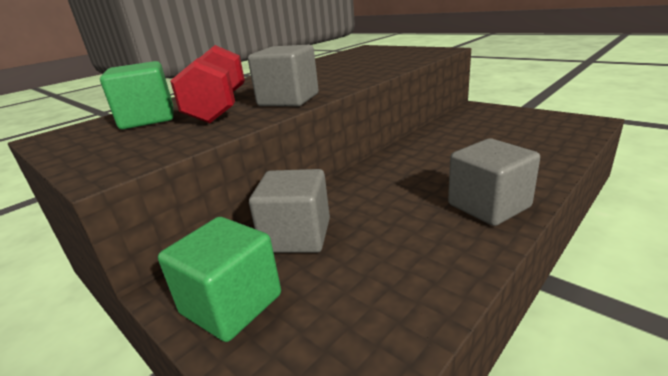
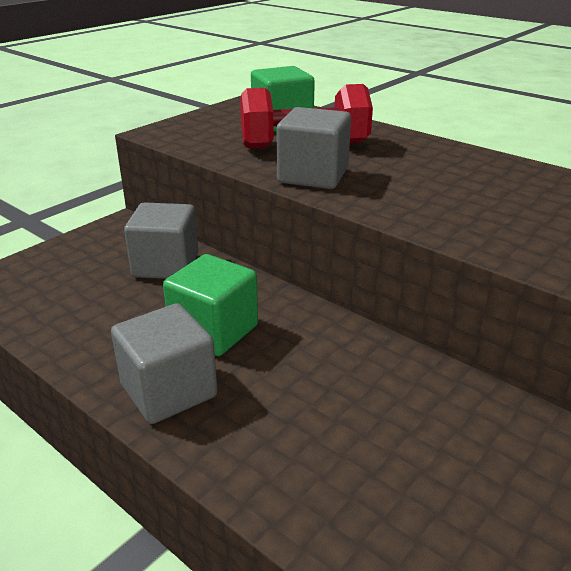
camera: 85 degrees right, 5 degrees up
green cube [158,217,281,342] -> green cube moved to [163,254,258,356]

